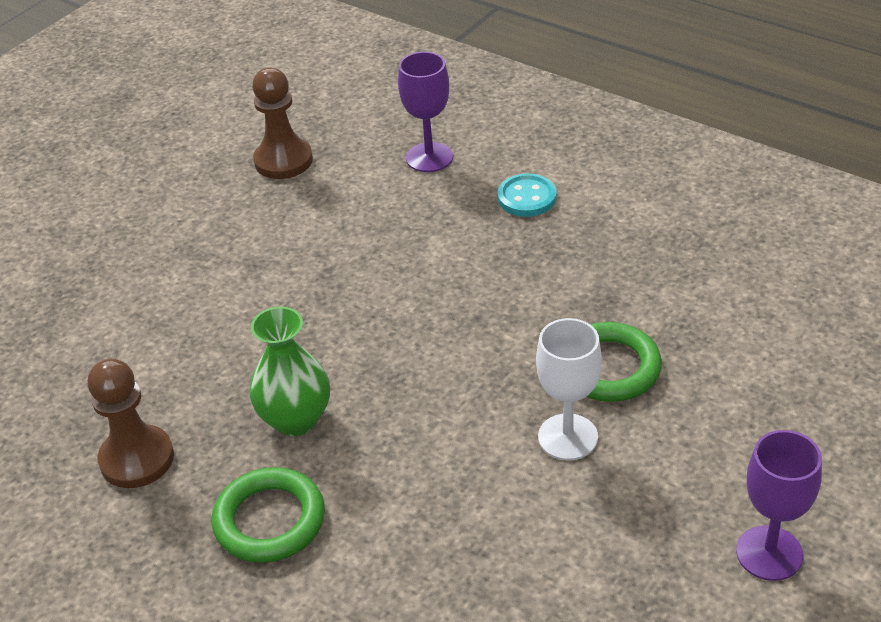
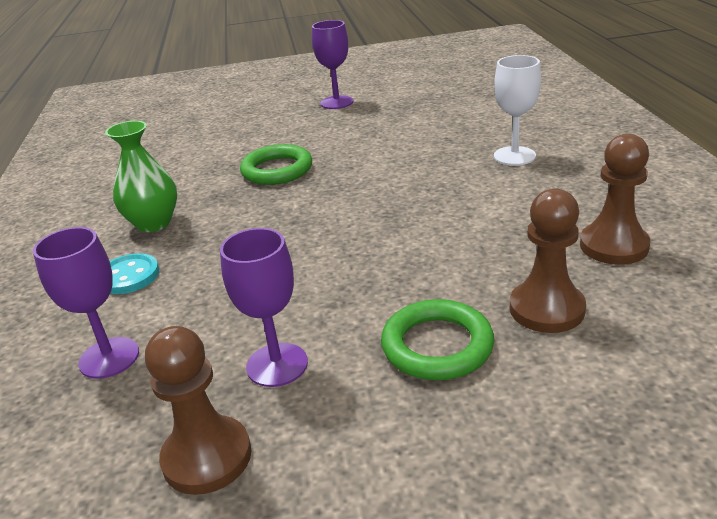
camera: 135 degrees left, 10 degrees down
green ring [211,467,325,563] -> green ring moved to [381,299,494,380]
green vase [250,306,330,436] -> green vase moved to [105,121,177,232]
white goblet [536,318,602,460] -> white goblet moved to [494,55,541,166]
none -> purple goblet [220,228,308,387]
none -> brown pawn [510,189,586,333]

